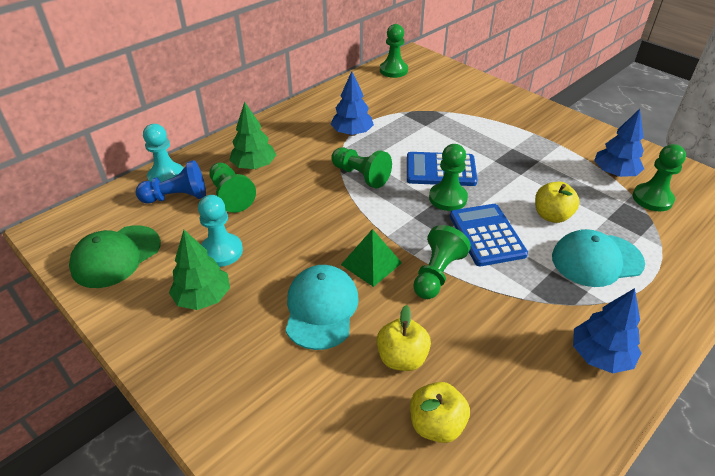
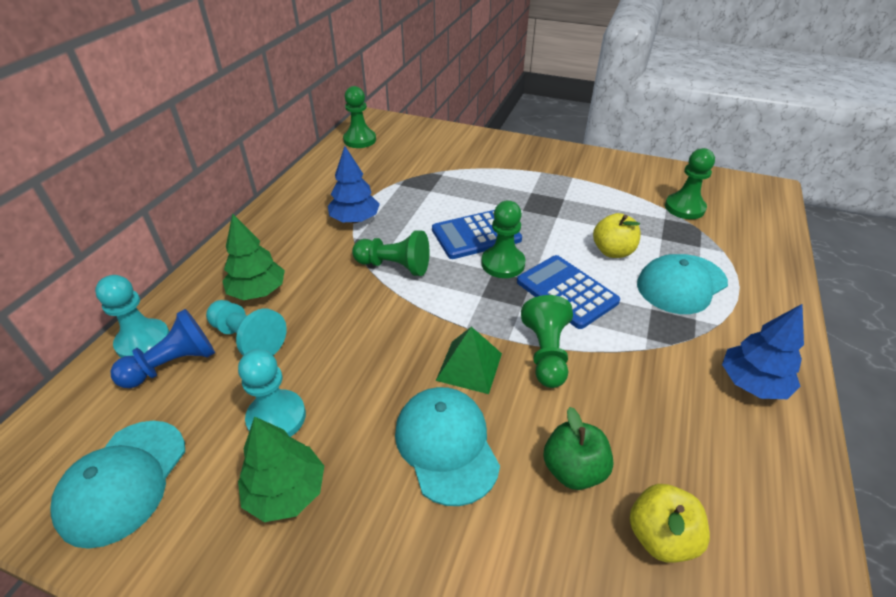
camera: 25 degrees left, 0 degrees up
green cap [69,225,161,288] -> turquoise cap [51,421,185,549]
green pawn [209,162,256,213] -> turquoise pawn [206,300,287,356]
yellow apple [376,305,431,371] -> green apple [543,407,614,490]
blue tree [594,109,644,177] -> none

